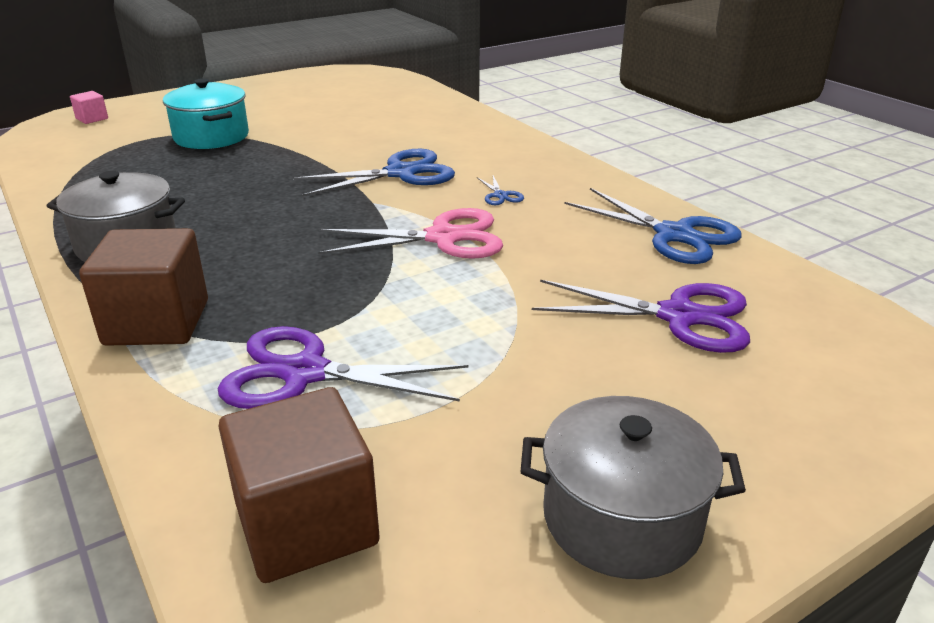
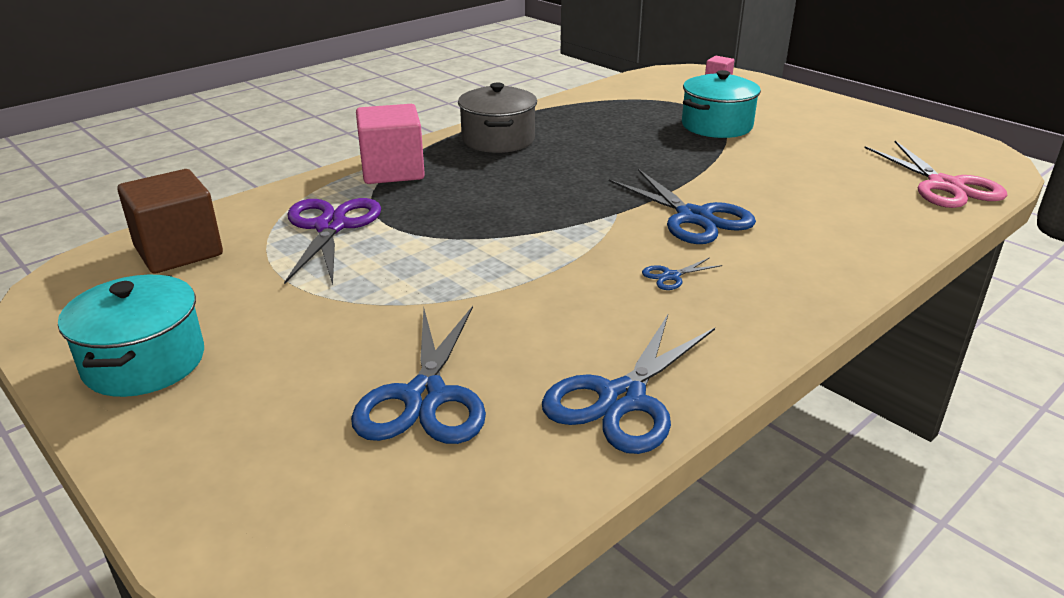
camera: 80 degrees right, 0 degrees up
brown cube [79,228,208,346] -> pink cube [356,104,425,184]
pink scissors [318,208,503,259] -> pink scissors moved to [864,141,1008,208]
grey pot [521,396,746,579] -> turquoise pot [58,275,204,397]
purple scissors [532,280,750,353] -> blue scissors [351,306,486,444]

